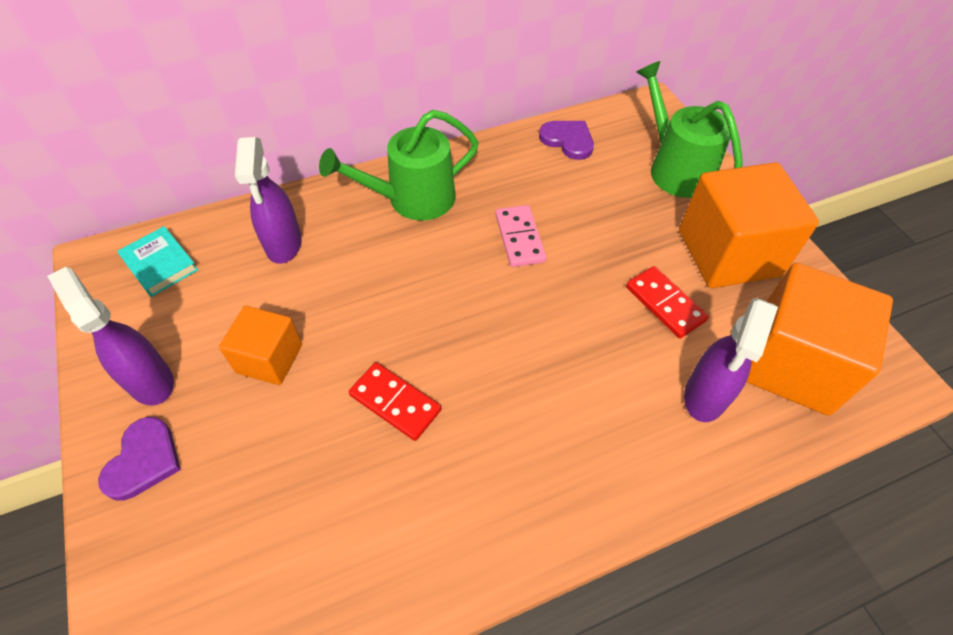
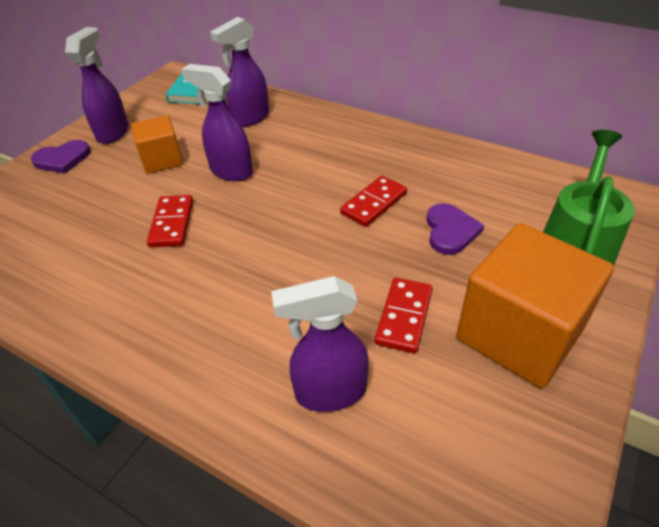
camera: 55 degrees right, 10 degrees down
green watering can [319,110,479,221] -> none
pink domino [495,205,546,267] -> red domino [340,176,407,227]
purple heart [539,121,594,160] -> purple heart moved to [427,203,484,255]
orange cube [747,263,893,416] -> none
none -> purple spray bottle [181,64,253,181]

